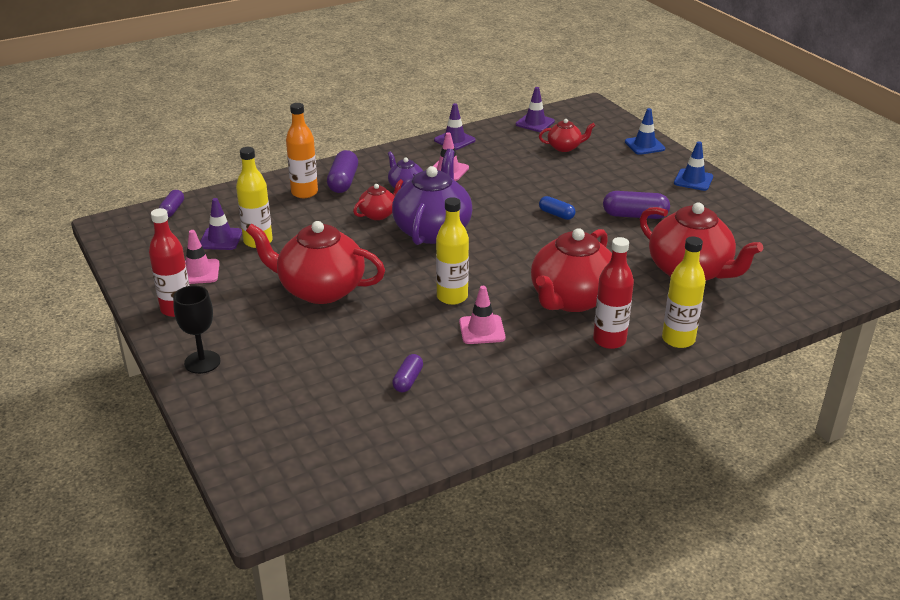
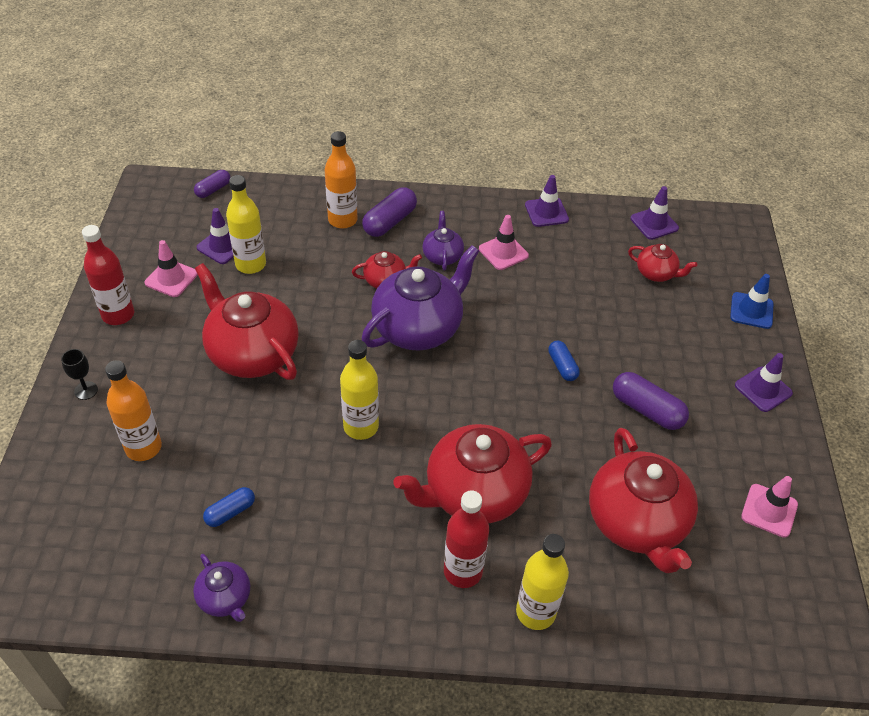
camera: 30 degrees right, 15 degrees up
black goblet [173,285,221,374] -> black goblet [61,349,98,400], size x0.63
purple capsule [392,354,423,393] -> blue capsule [203,487,255,527]
pink traffic cone [459,286,505,344] -> pink traffic cone moved to [741,476,798,538]
blue traffic cone [674,141,713,191] -> purple traffic cone [735,353,793,412]
none -> orange bottle [105,360,162,461]
none -> purple teapot [193,554,250,622]

